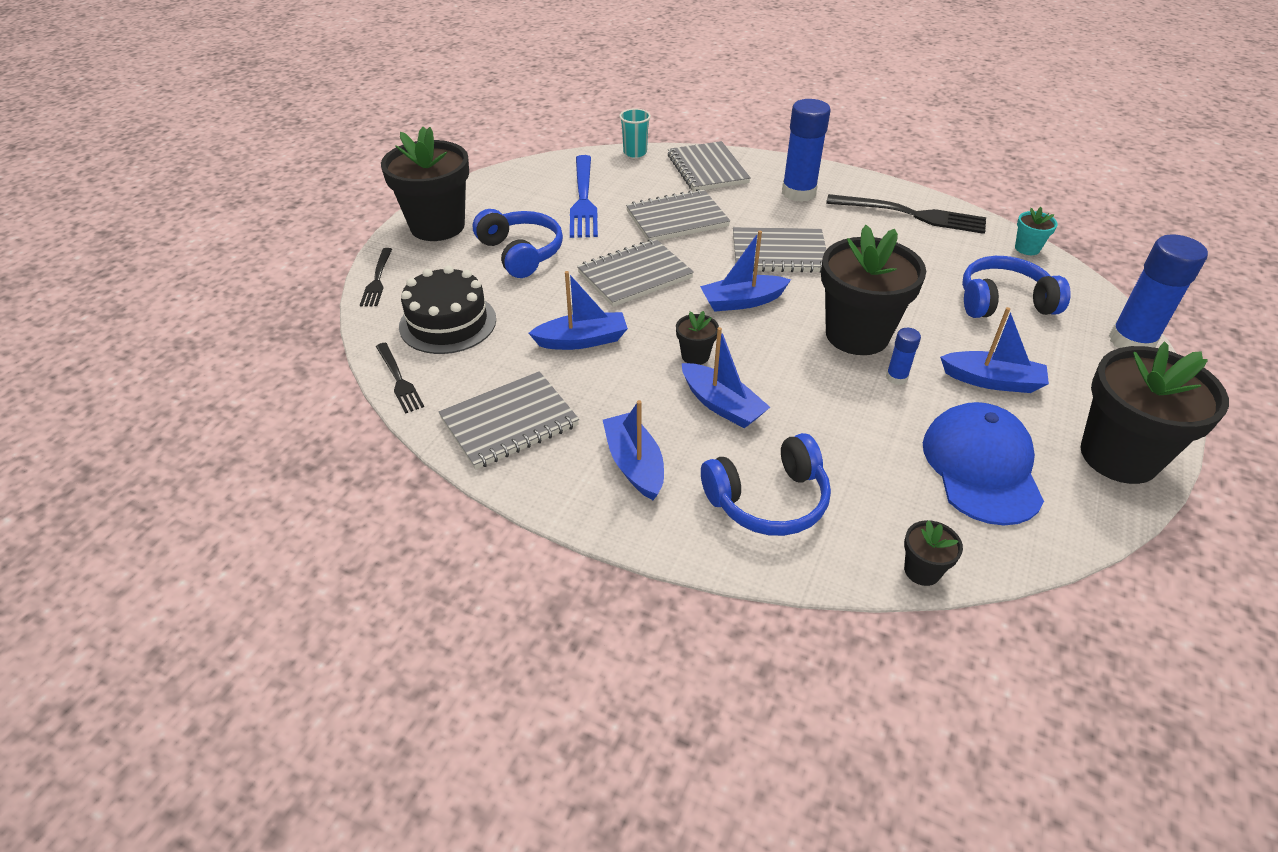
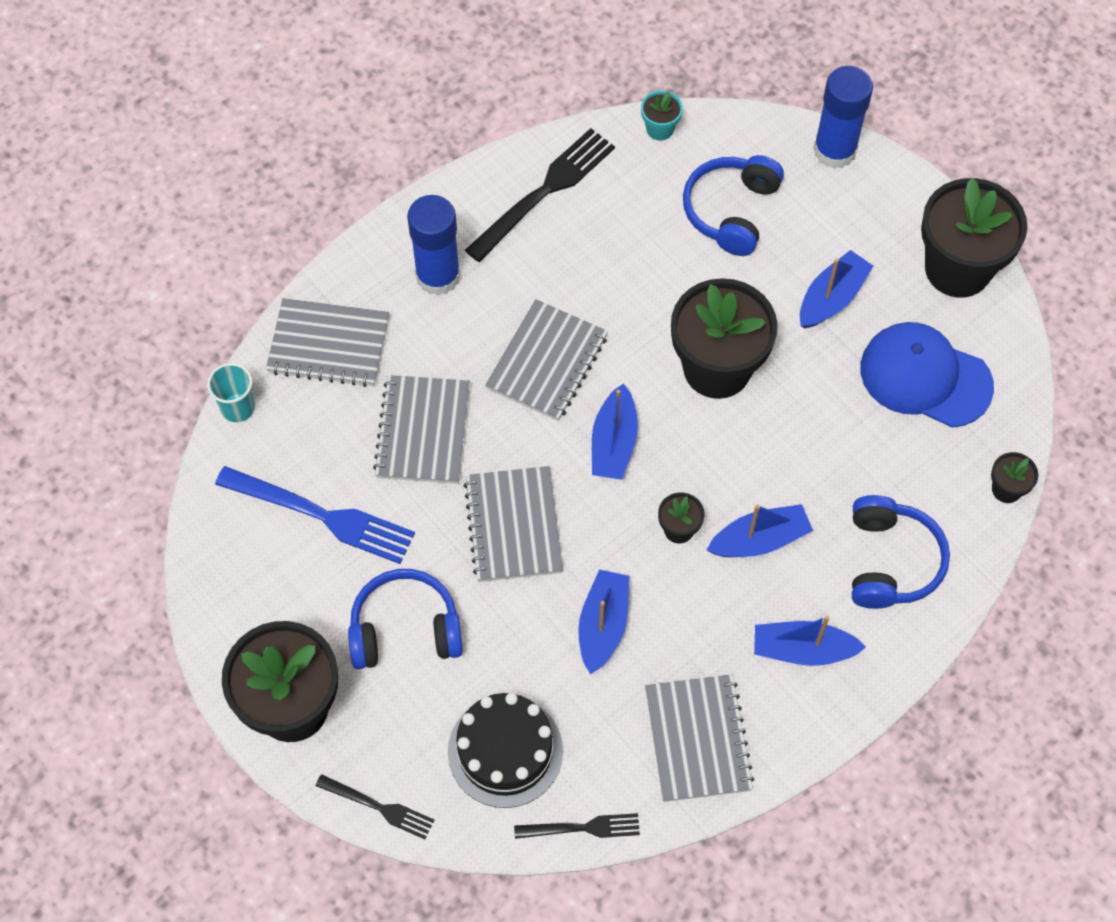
camera: 65 degrees left, 20 degrees up
blue glue stick [886,328,921,385] -> none

